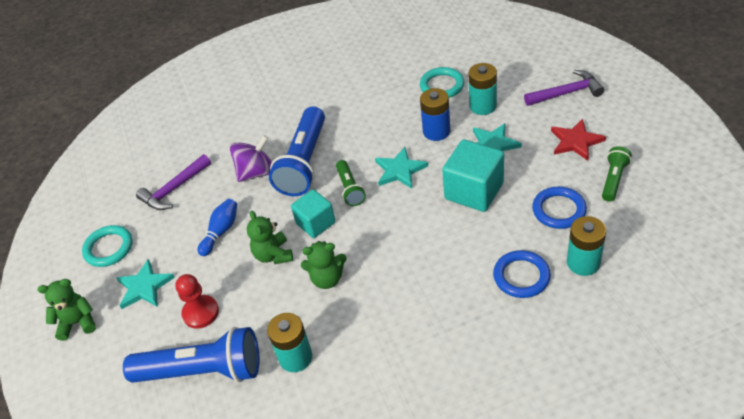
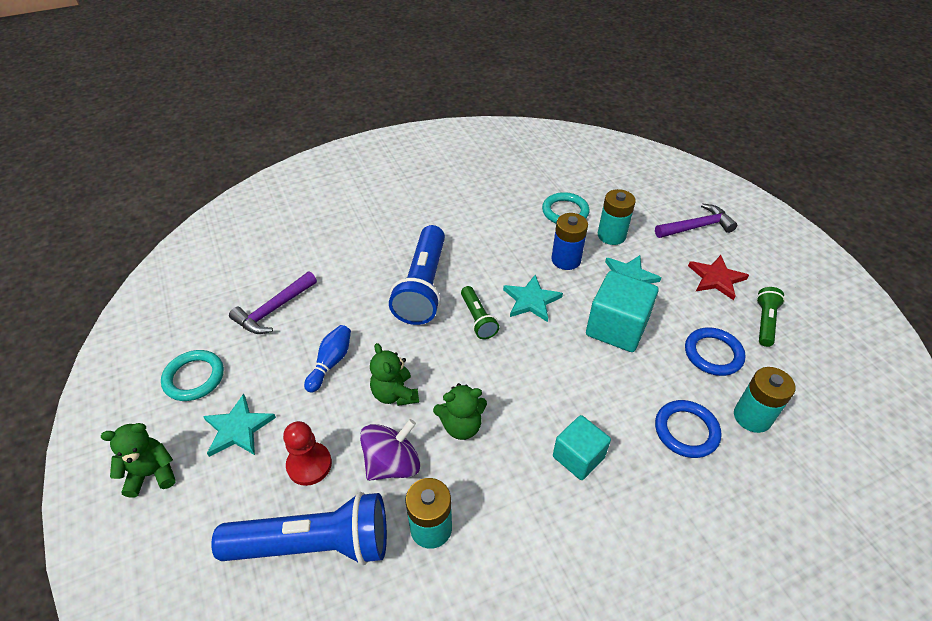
camera: 10 degrees left, 0 degrees up
purple spinning top [230,135,272,182] -> purple spinning top moved to [360,419,420,481]
turquoise cube [291,189,335,238] -> turquoise cube moved to [553,415,611,480]

